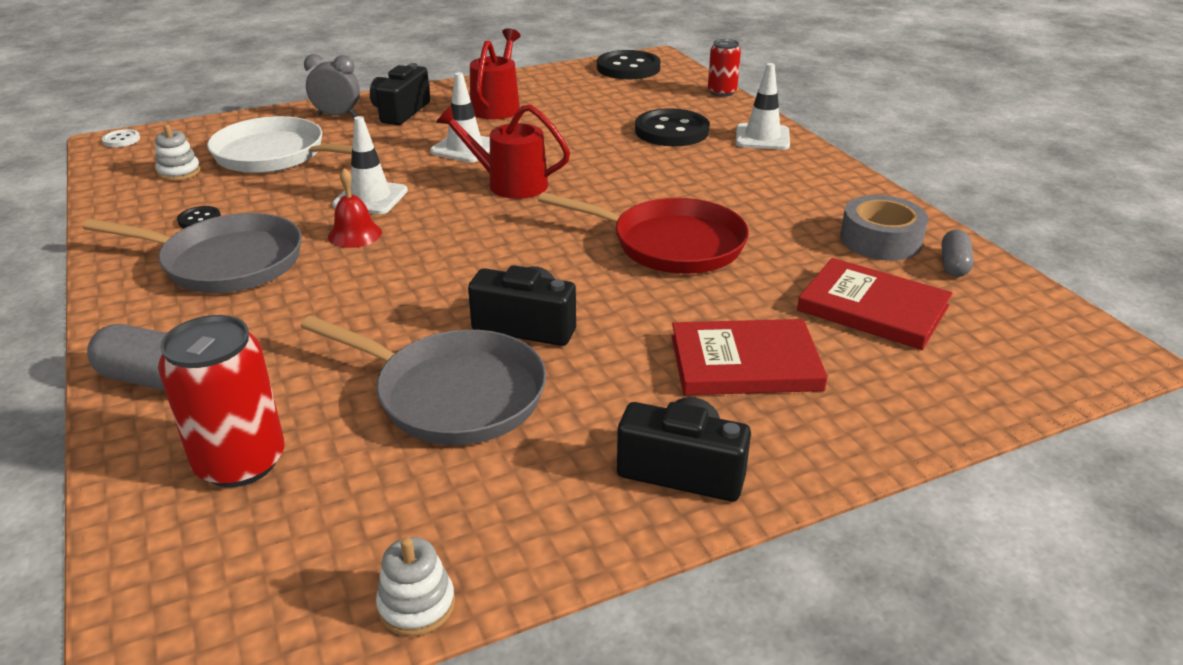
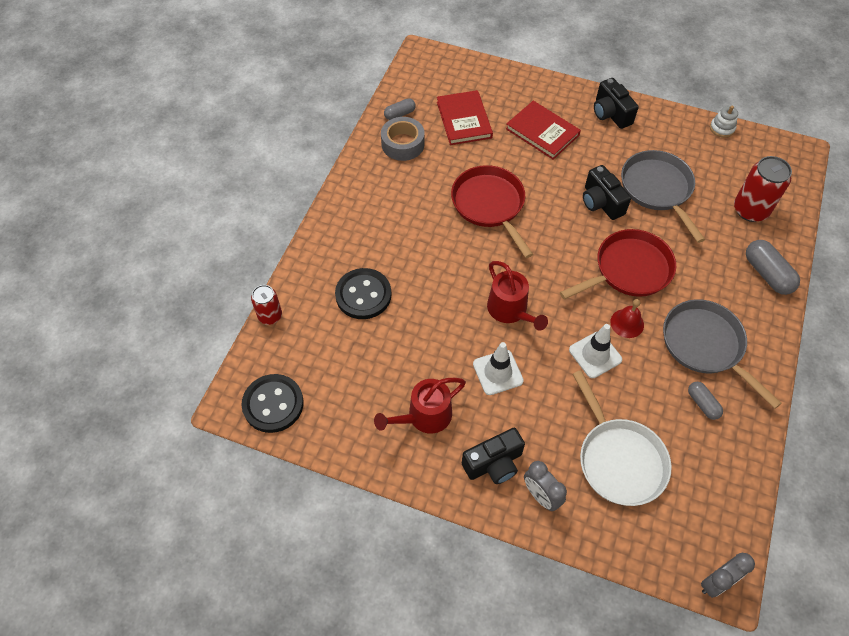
camera: 135 degrees left, 25 degrees up
white button [102,129,140,147] -> grey clock [701,553,755,598]
white stacking toy [155,125,201,181] -> none
black button [177,206,221,228] -> grey capsule [688,382,723,420]
white traffic cone [736,63,790,150] -> none
none -> red pan [560,229,676,300]

